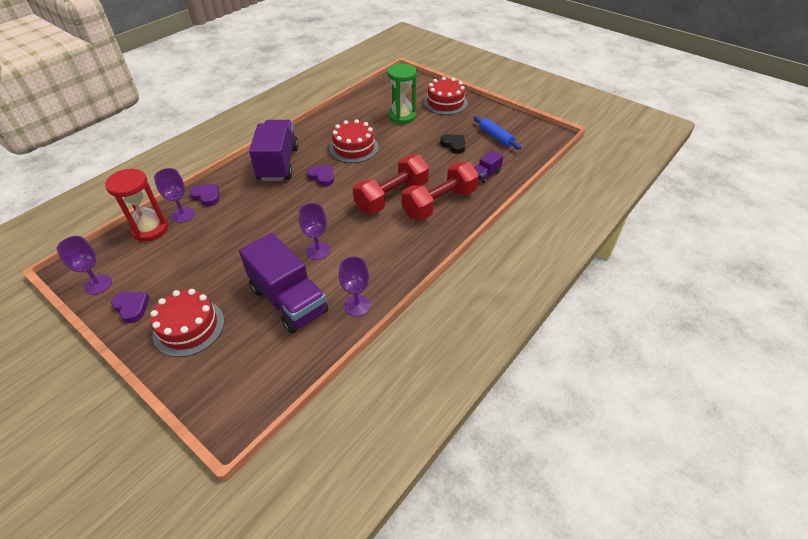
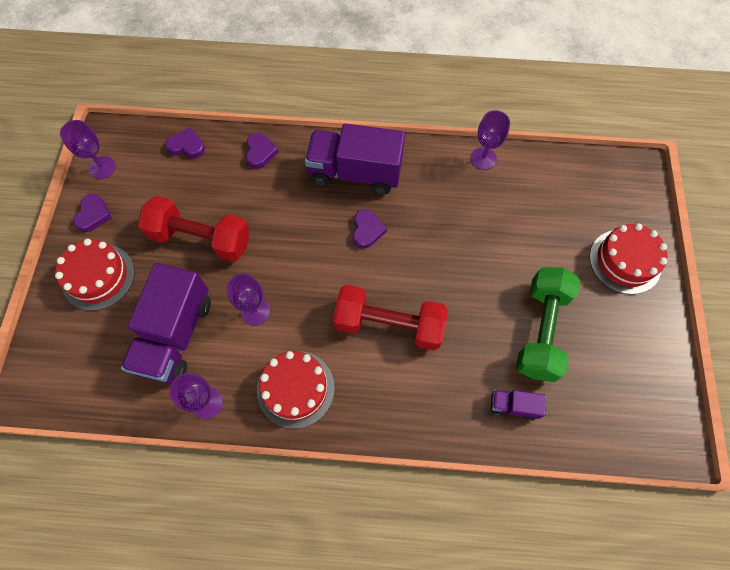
camera: 55 degrees right, 20 degrees up
red hourglass [105,169,168,241] -> purple heart [165,127,205,158]
purple goblet [154,168,195,223] -> purple goblet moved to [471,110,510,170]
purple truck [249,120,299,181] -> purple truck turned 135 degrees counterclockwise [305,123,405,195]
red cake [329,119,379,163] -> red cake moved to [257,351,335,429]
green hourglass [387,63,417,124] -> none
red dumbbell [402,162,479,220] -> red dumbbell moved to [138,196,250,262]
black heart [440,134,466,154] -> green dumbbell [516,267,580,382]
blue rolling pin [474,116,521,150] -> none

